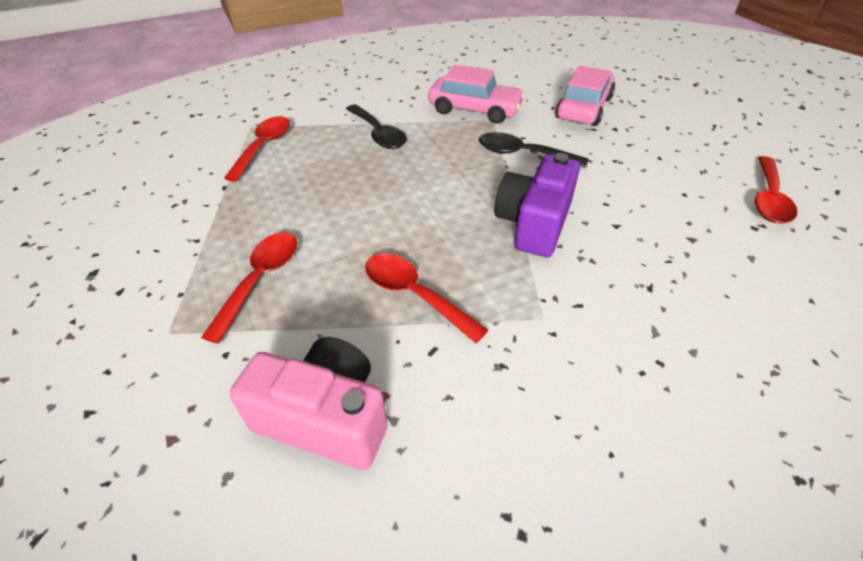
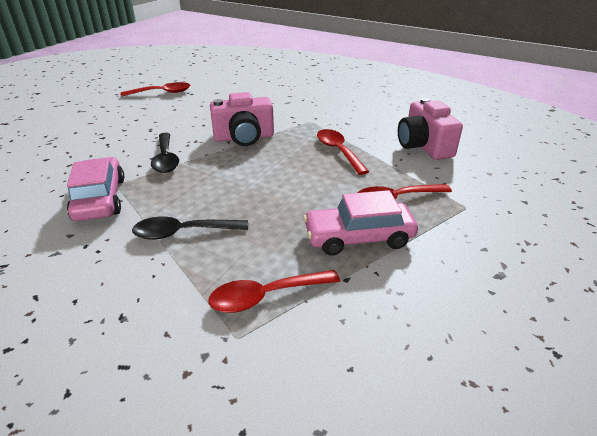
camera: 125 degrees left, 10 degrees down
black spoon [346,104,407,149] -> black spoon turned 120 degrees counterclockwise [132,216,248,240]
red spoon [365,253,488,343] -> red spoon turned 150 degrees clockwise [317,129,369,175]
purple camera [495,153,580,257] -> pink camera [210,92,274,146]
pink car [555,66,615,126] -> pink car moved to [303,190,418,256]

